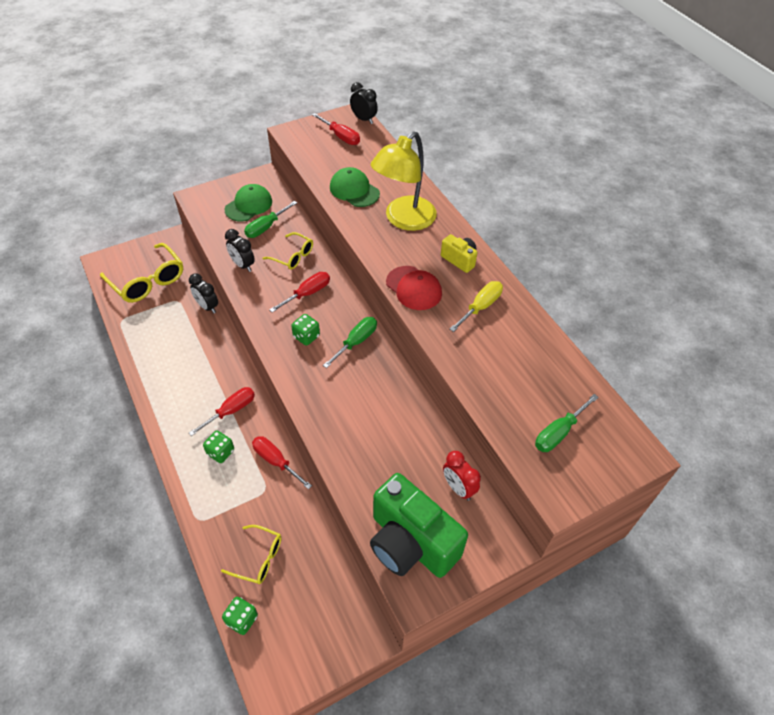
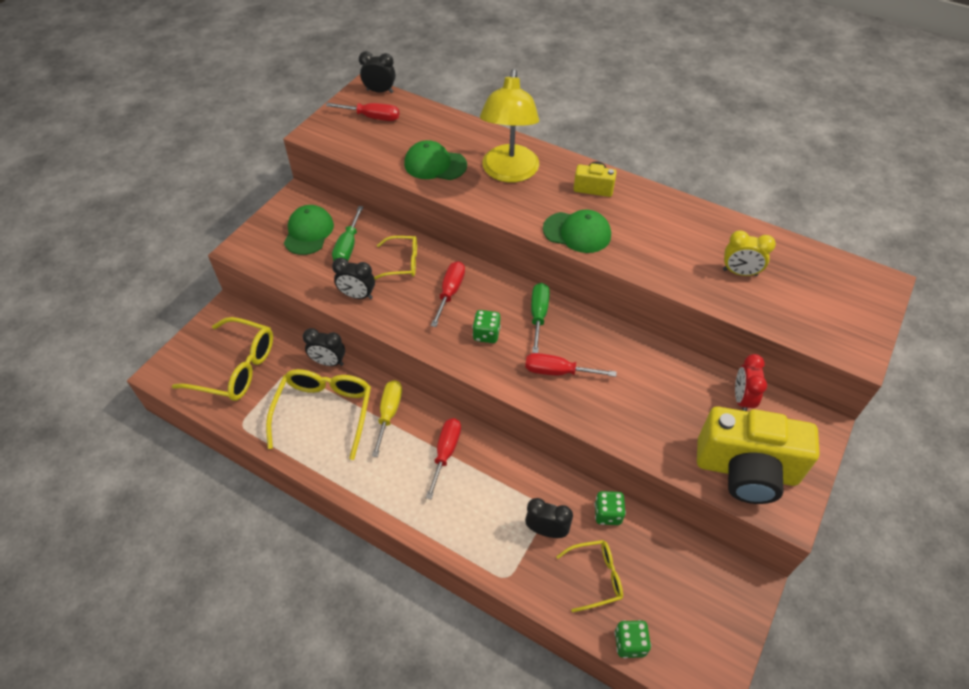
camera: 30 degrees left, 0 degrees up
green dice [203,431,234,463] -> green dice moved to [594,491,626,525]
red screwdriver [252,436,312,489] -> red screwdriver moved to [525,353,617,377]
green camera [370,473,468,578] -> yellow camera [697,406,820,504]
red cap [386,266,442,310] -> green cap [543,209,611,253]
red clock [443,451,481,500] -> red clock turned 75 degrees clockwise [735,354,767,411]
yellow screwdriver [450,281,503,332] -> yellow screwdriver moved to [372,380,402,457]
green screwdriver [535,394,599,452] -> none
none -> yellow glasses [266,369,371,460]
none -> black clock [525,498,573,538]
none -> yellow clock [723,230,776,276]

